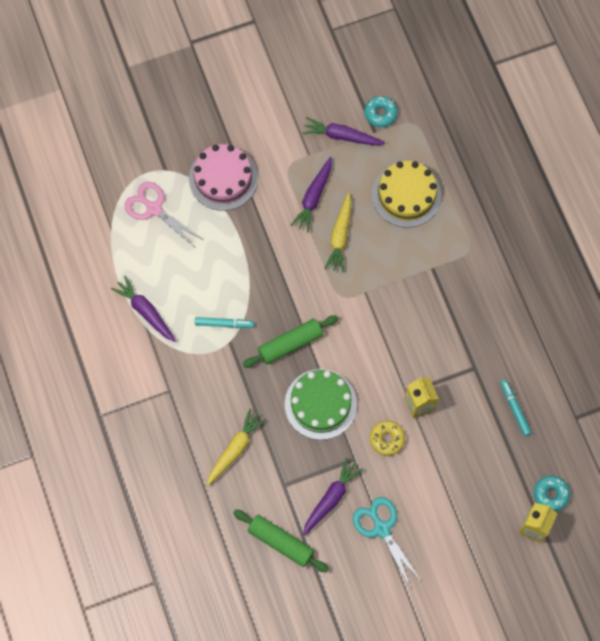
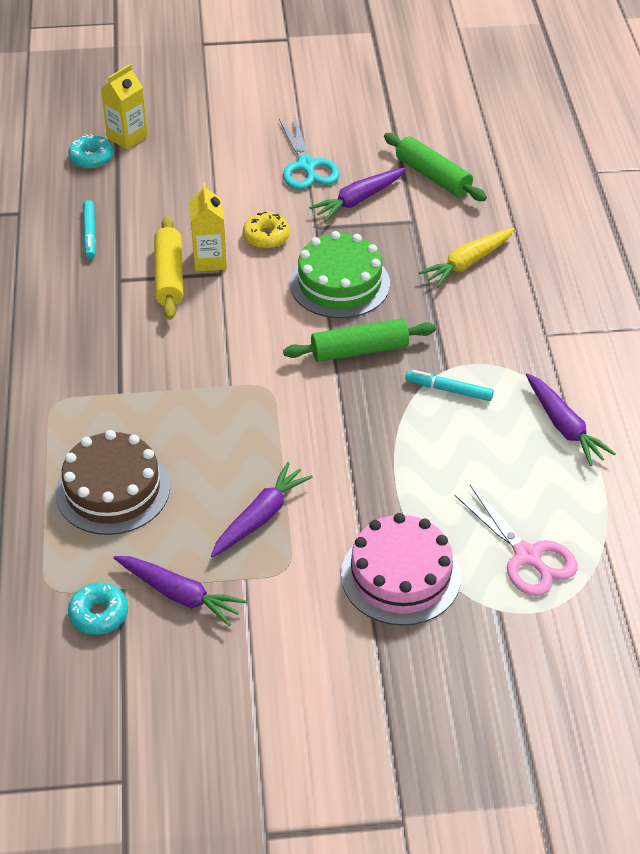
camera: 165 degrees left, 25 degrees down
yellow carrot [324,192,351,272] -> none
yellow cake [372,161,441,227] -> brown cake [56,430,170,535]
none -> yellow rolling pin [154,216,183,320]

